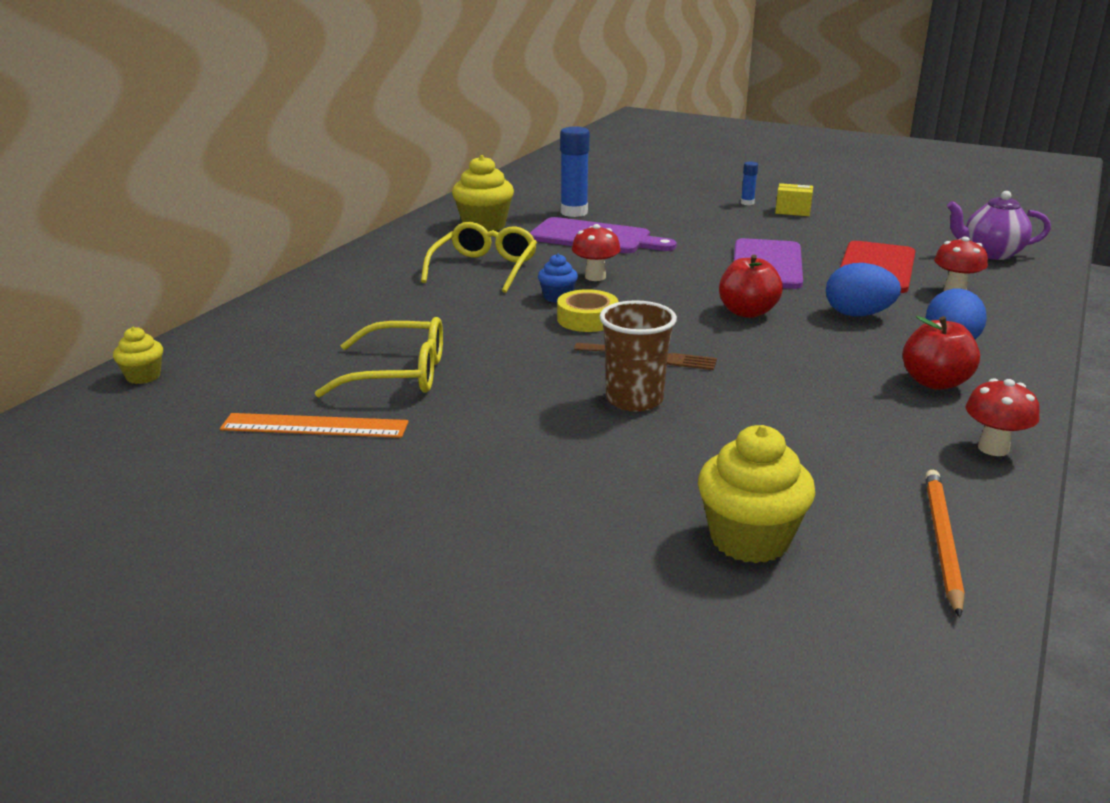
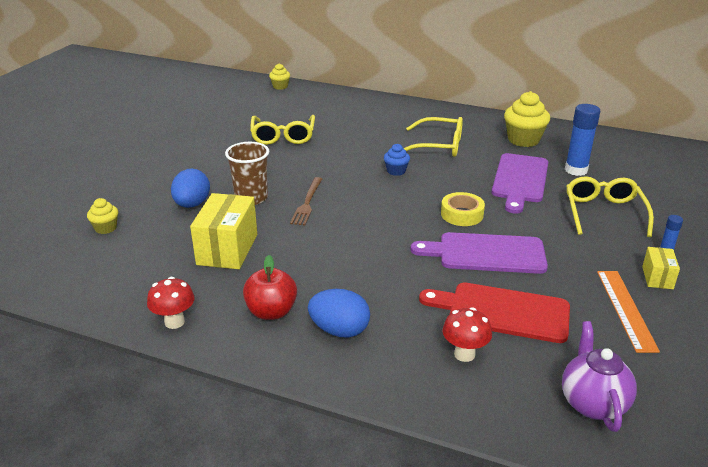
camera: 85 degrees right, 5 degrees up
orange ruler [220,413,409,438] -> orange ruler moved to [597,271,660,353]
yellow tape [557,289,618,332] -> yellow tape moved to [441,192,485,226]
red mushroom [572,224,621,281] -> none
yellow cupcake [698,425,815,563] -> yellow cupcake [87,198,118,234], size x0.55
red apple [719,254,783,318] -> none
blue egg [826,263,901,316] -> blue egg moved to [171,169,210,208]
orange pencil [925,470,965,617] -> none
none -> yellow box [190,193,257,269]
none -> yellow glasses [566,176,654,237]

